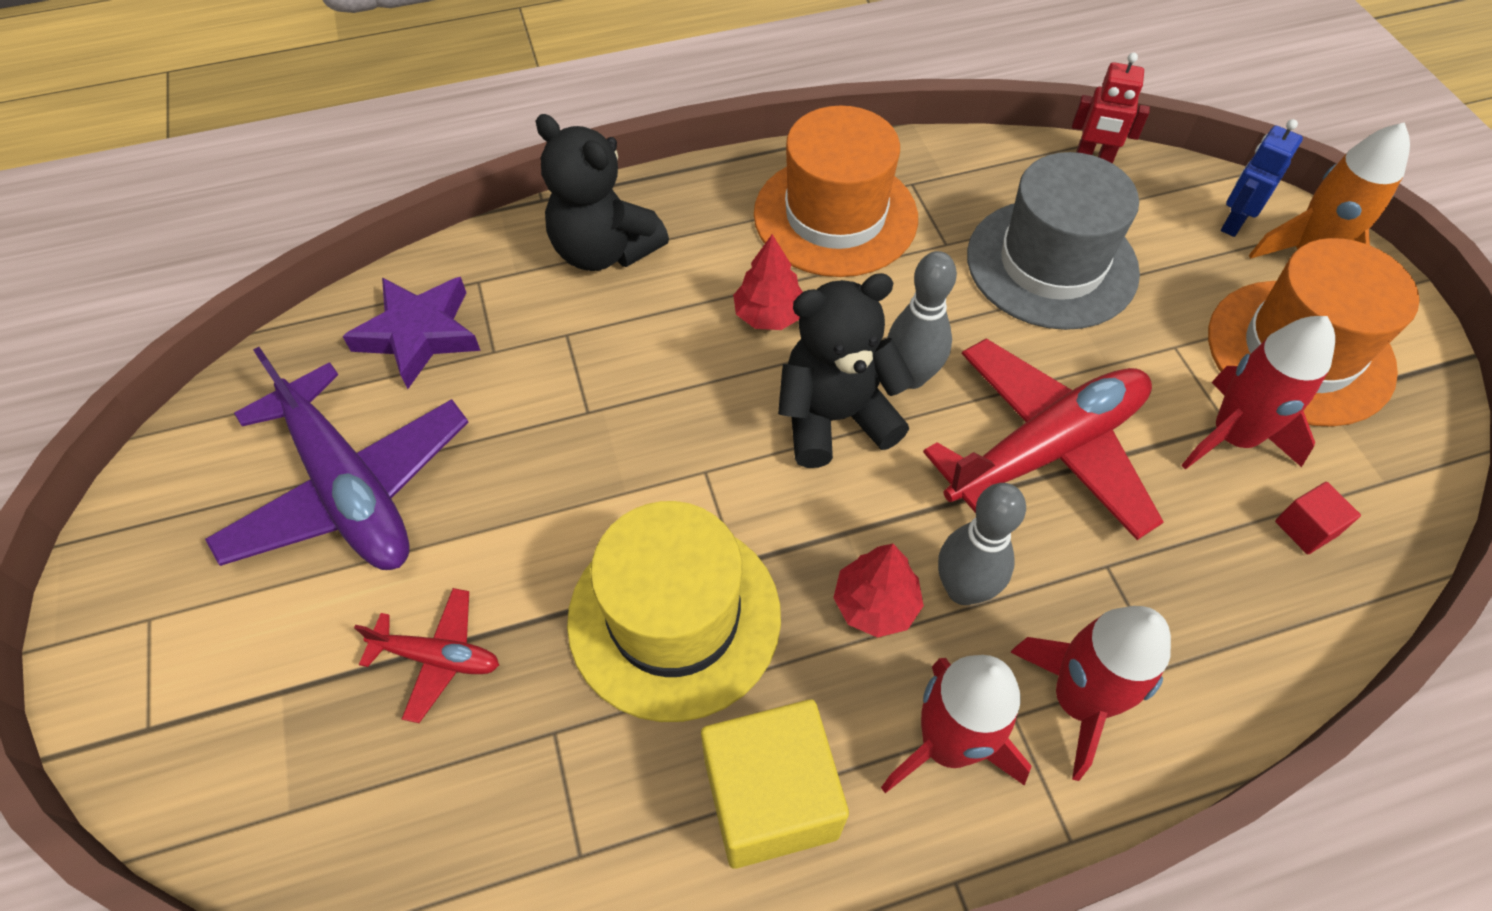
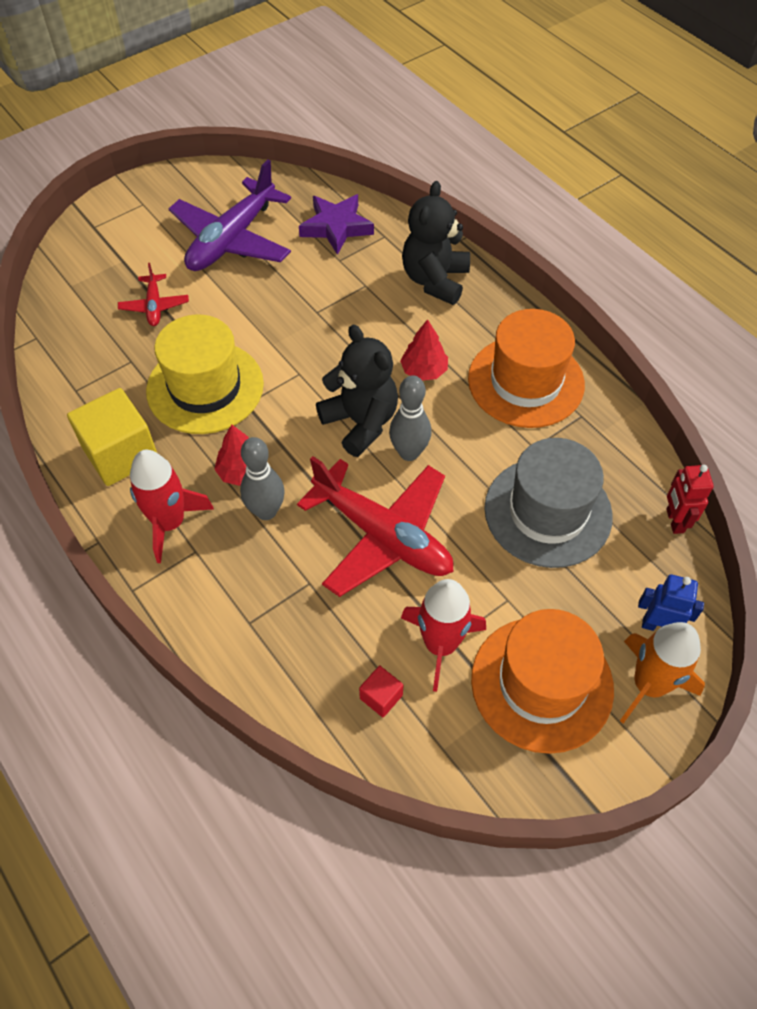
camera: 70 degrees right, 0 degrees up
red rocket [1010,606,1171,781] -> none

